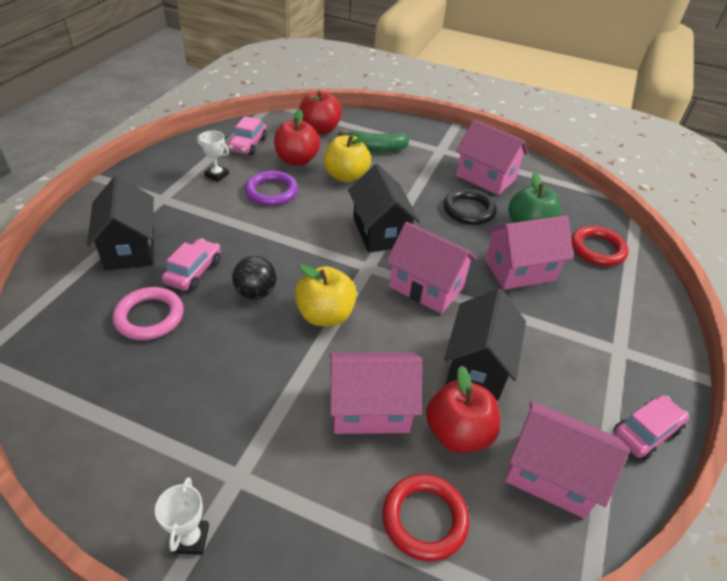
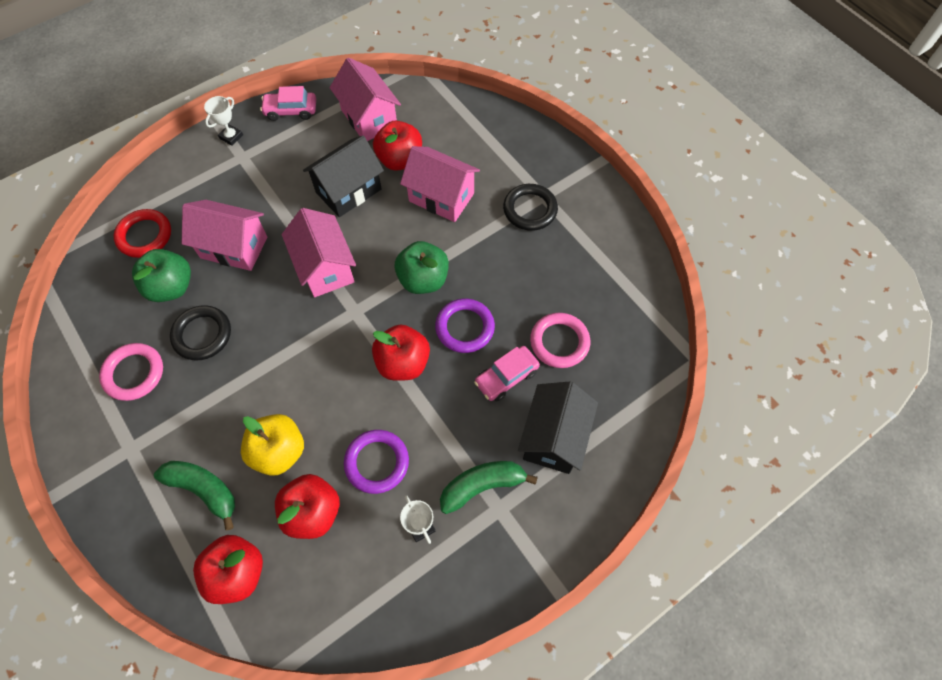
camera: 145 degrees left, 20 degrees up
white trophy [155,477,209,555] -> white trophy moved to [204,96,243,146]
pink car [228,116,267,155] -> none
black ball [232,256,277,299] -> purple ring [435,298,495,353]
yellow apple [294,264,357,326] -> green apple [394,241,449,294]
black house [348,164,420,253] -> none
red ring [383,474,469,561] -> none
pink house [456,120,528,195] -> pink ring [99,343,163,401]
none -> red apple [372,325,430,381]
none -> green banana [440,461,538,514]
none -> black ring [503,184,558,231]

